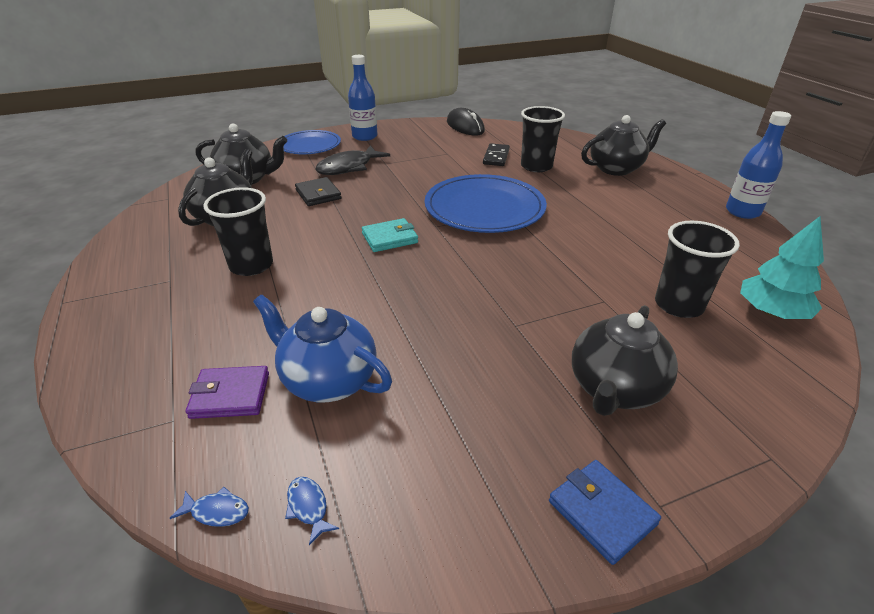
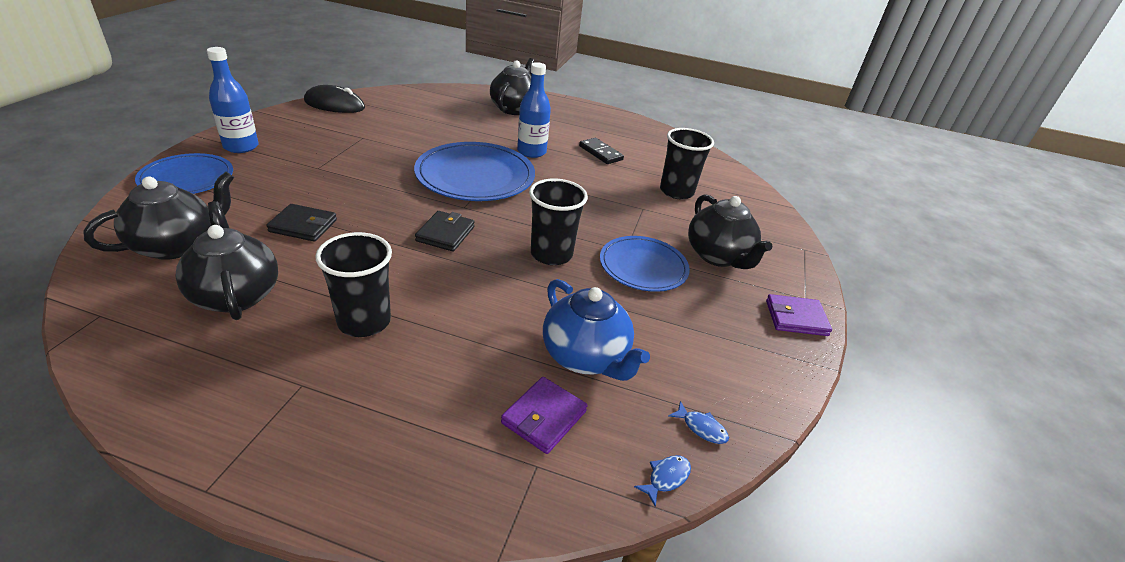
camera: 55 degrees left, 0 degrees up
blue teapot [253,295,392,402] -> blue teapot turned 105 degrees counterclockwise [543,279,650,381]
blue fish [285,477,339,545] -> blue fish turned 150 degrees counterclockwise [668,401,729,444]
black fish [315,145,390,175] -> none
turquoise wallet [362,218,418,252] -> black wallet [415,211,475,252]
black domino [483,143,510,166] -> black domino moved to [579,138,624,164]
black cup [521,106,565,172] -> black cup moved to [529,178,588,265]
blue wallet [549,460,661,565] -> purple wallet [766,294,832,336]
blue bottle [726,111,791,219] -> blue bottle moved to [517,62,551,158]
turquoise tree [740,216,824,319] -> none
none -> blue plate [600,236,690,292]

